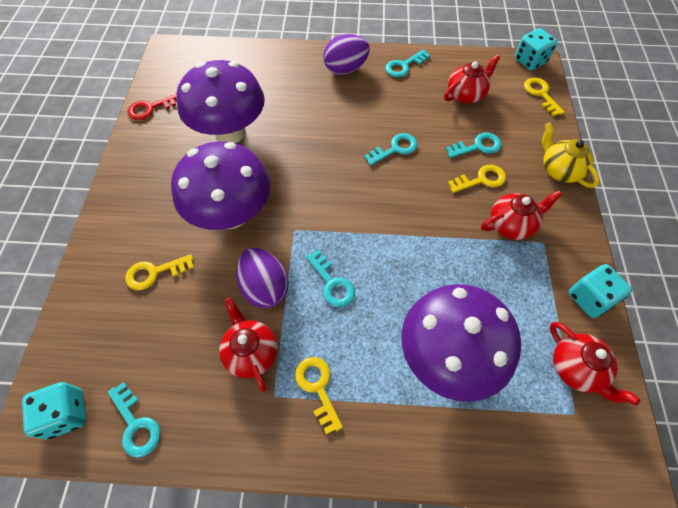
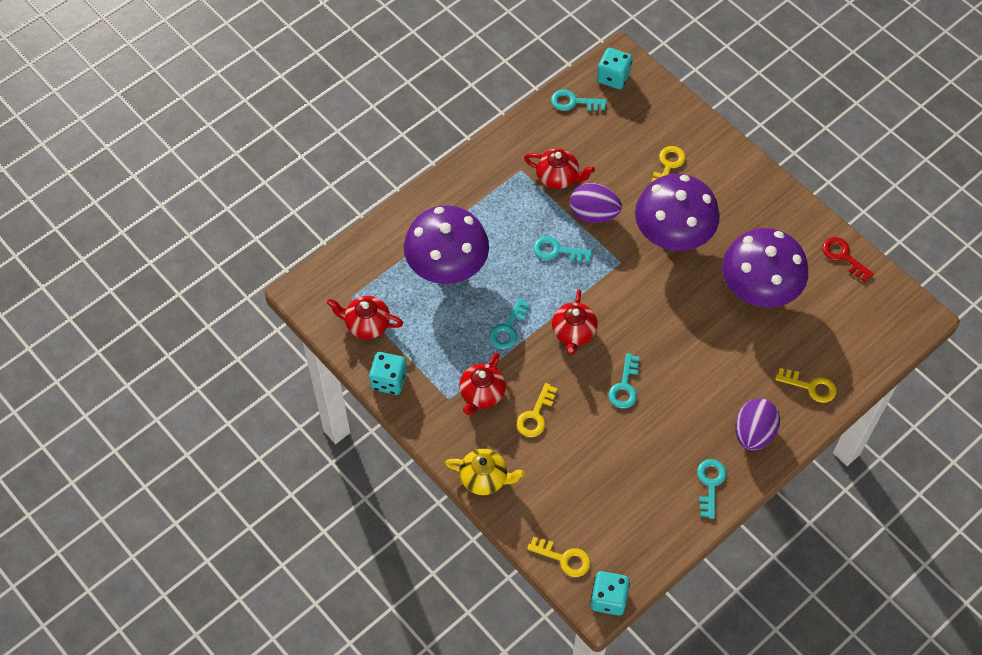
camera: 135 degrees right, 0 degrees up
red key [127,93,177,120] -> red key turned 60 degrees counterclockwise [822,237,874,282]
yellow key [295,357,343,435] -> yellow key moved to [775,368,836,403]
red teapot [444,55,500,104] -> red teapot moved to [552,290,597,355]
turquoise key [445,132,501,158] -> turquoise key moved to [489,298,530,349]

